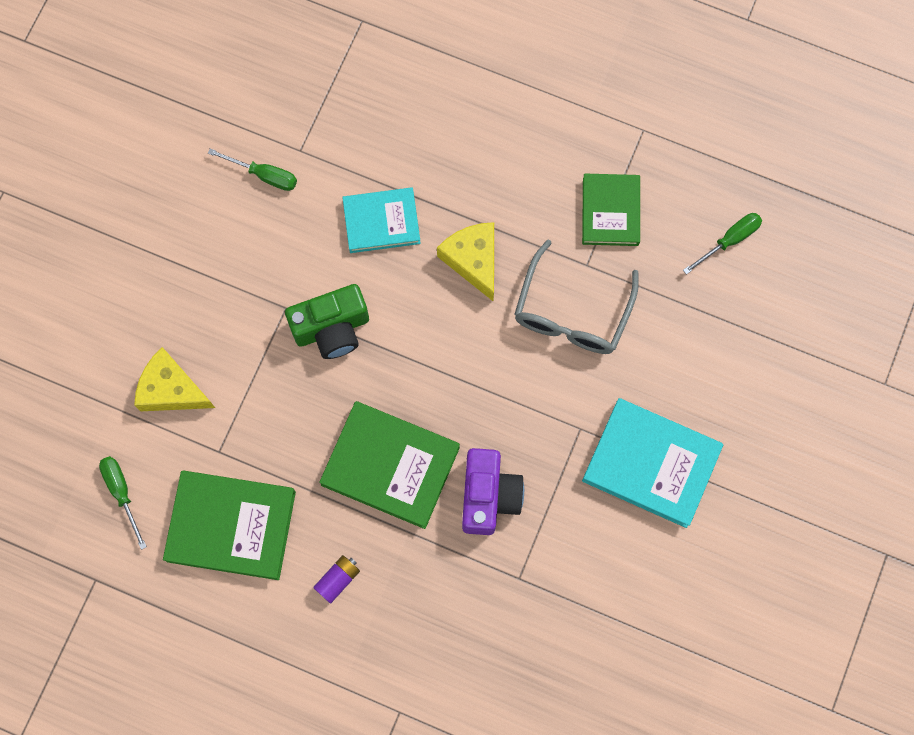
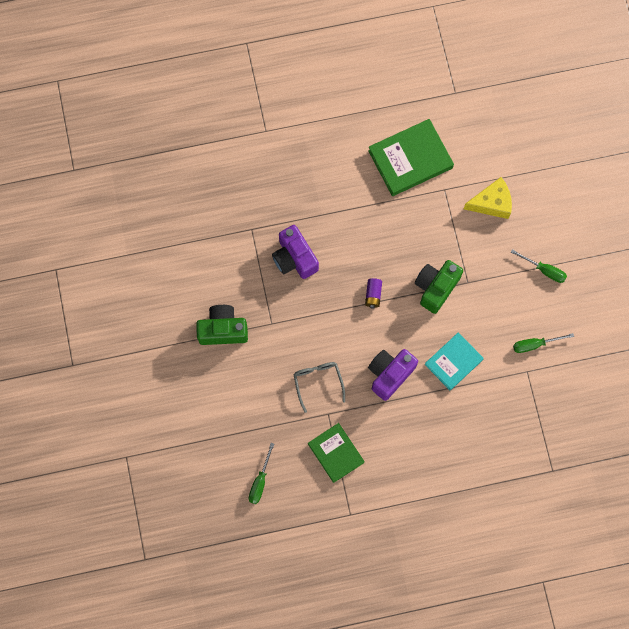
camera: 145 degrees right, 0 degrees up
green screwdriver [99,456,147,550] -> green screwdriver moved to [511,249,567,283]
purple battery [313,555,360,604] -> purple battery moved to [365,278,382,308]
green book [319,401,460,529] -> none
yellow cheese [437,222,494,301] -> purple camera [368,349,418,401]
grey glasses [514,240,639,354] -> grey glasses [293,362,345,413], size x0.66
turquoise book [582,398,723,528] -> green camera [196,305,248,345]

